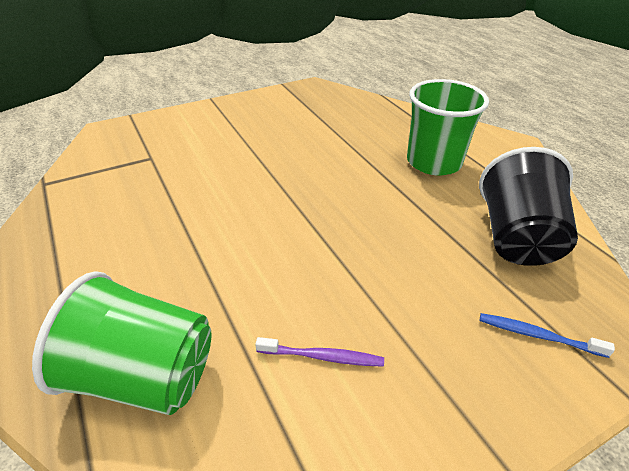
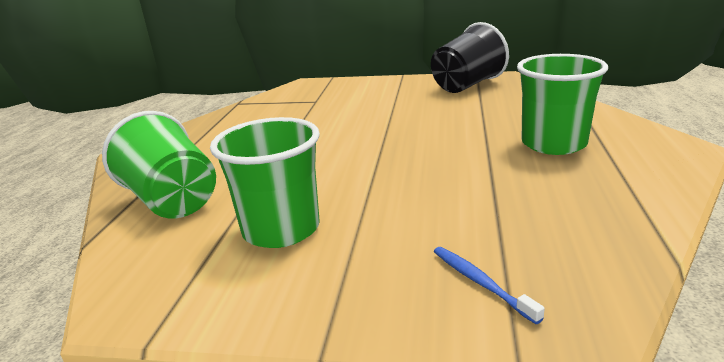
camera: 40 degrees right, 15 degrees down
purple toothbrush [255,337,384,367] -> green cup [210,117,320,248]
black cup [479,147,578,266] -> black cup moved to [431,22,509,93]

